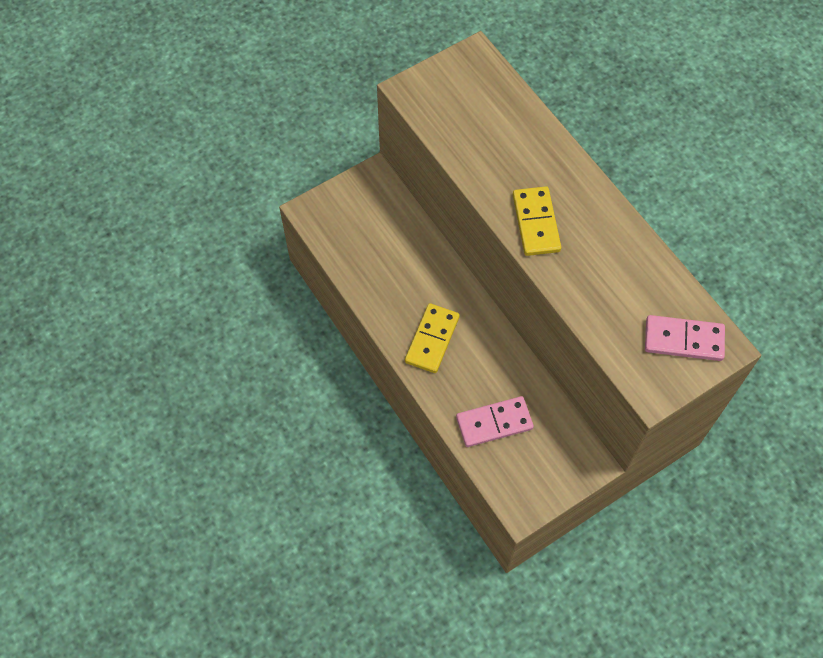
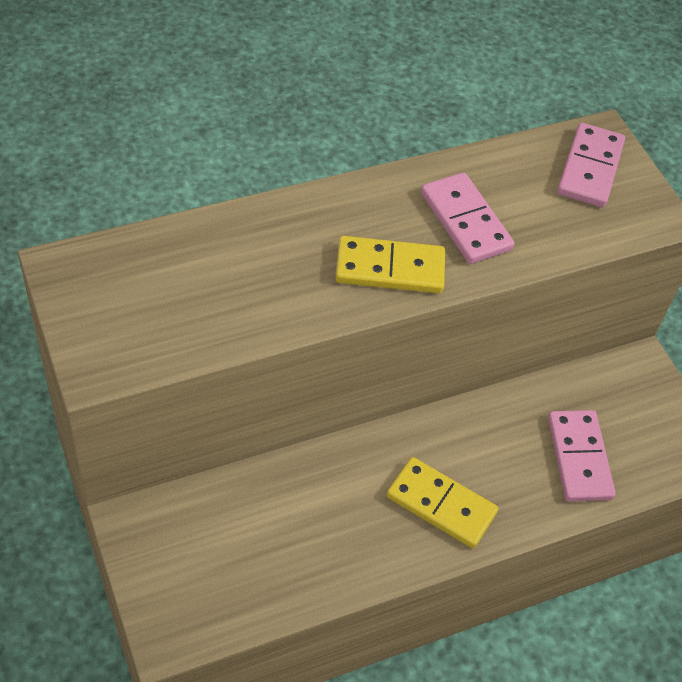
camera: 85 degrees left, 10 degrees down
none -> pink domino [421,172,514,264]

